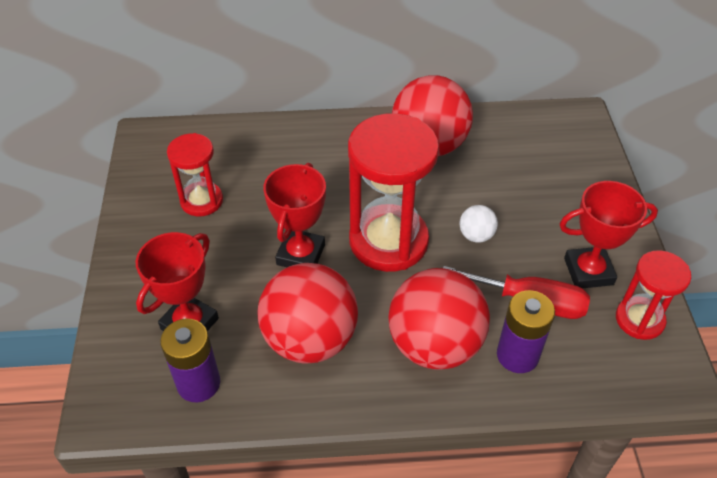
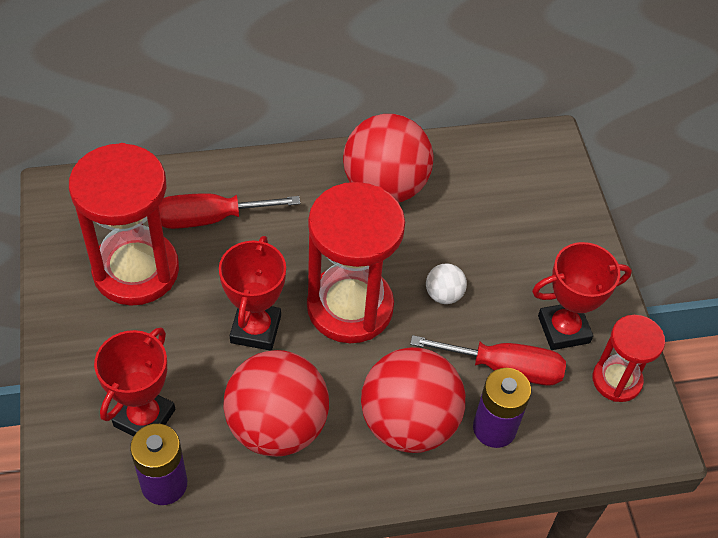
camera: 10 degrees left, 5 degrees up
red hourglass [167,133,223,216] -> red hourglass [69,143,179,306], size x1.78
none -> red screwdriver [159,193,300,229]

